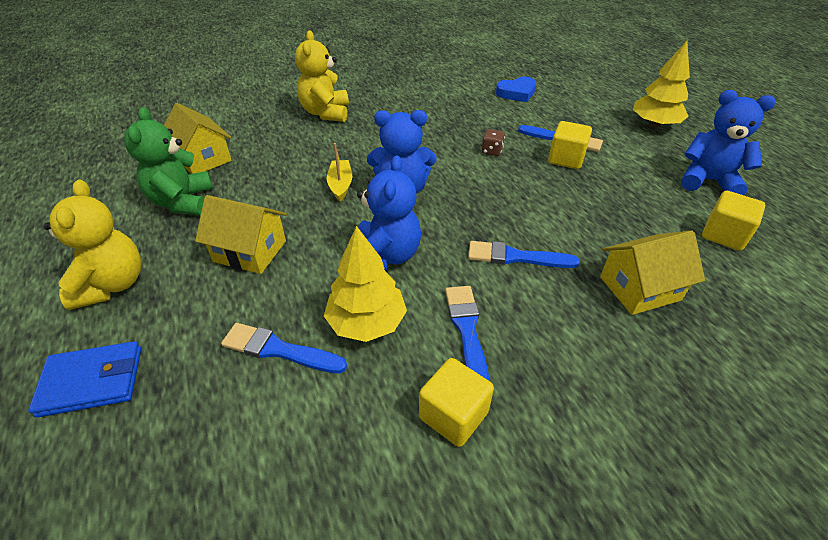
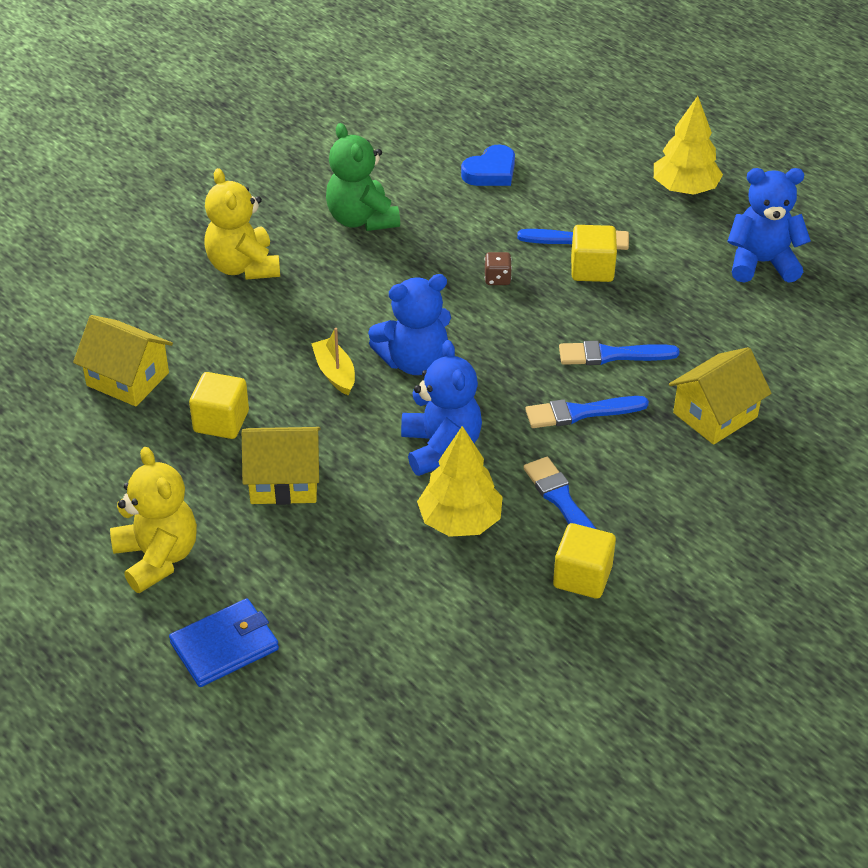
camera: 20 degrees left, 0 degrees up
green teddy bear [124,107,213,215] -> green teddy bear moved to [326,123,400,231]
blue brush [221,323,347,373] -> blue brush moved to [559,341,680,365]
yellow cube [702,191,765,251] -> yellow cube moved to [189,372,249,439]

